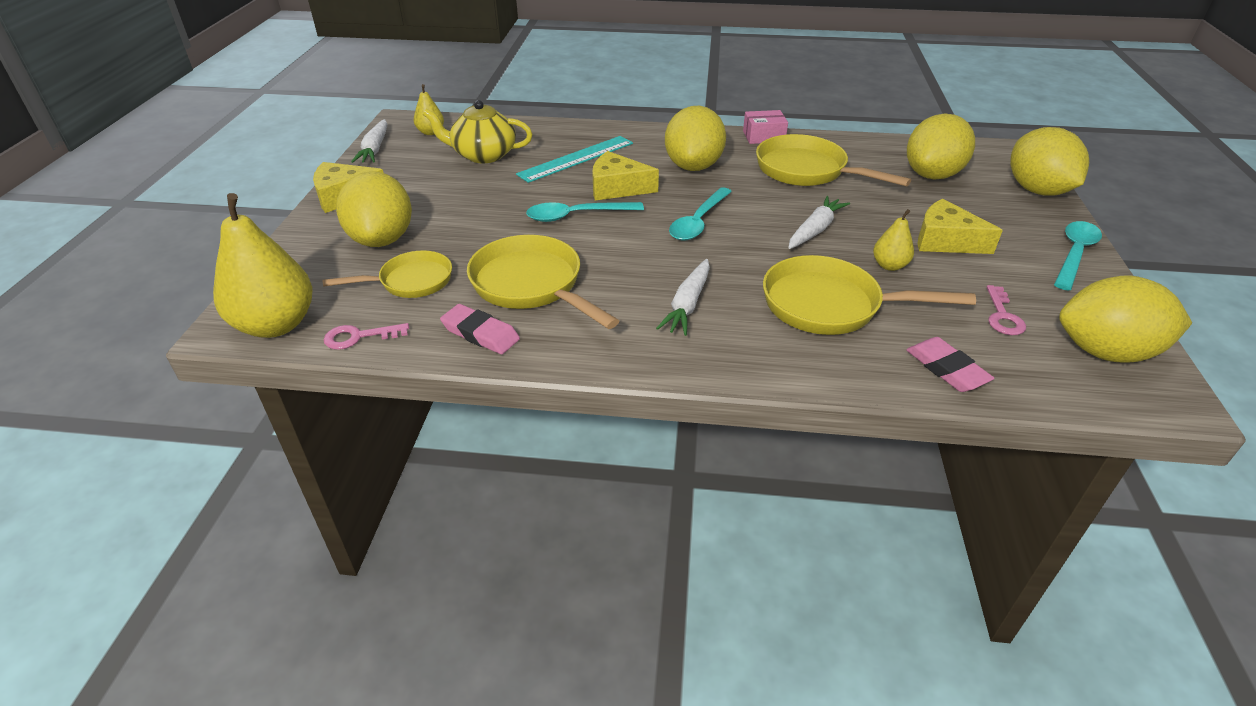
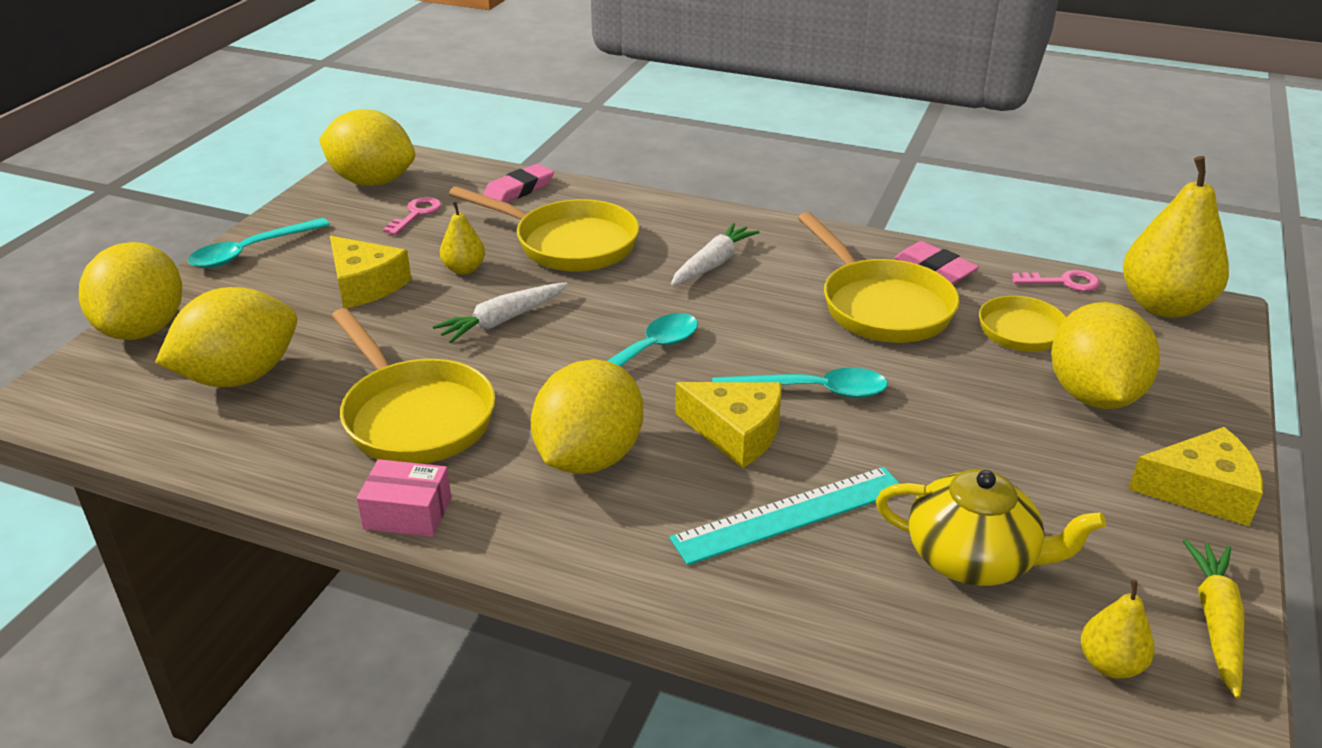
camera: 165 degrees left, 5 degrees down
white carrot [351,119,387,163] -> yellow carrot [1183,539,1245,699]
pink eraser [906,337,994,392] -> pink eraser turned 60 degrees clockwise [483,164,554,202]

